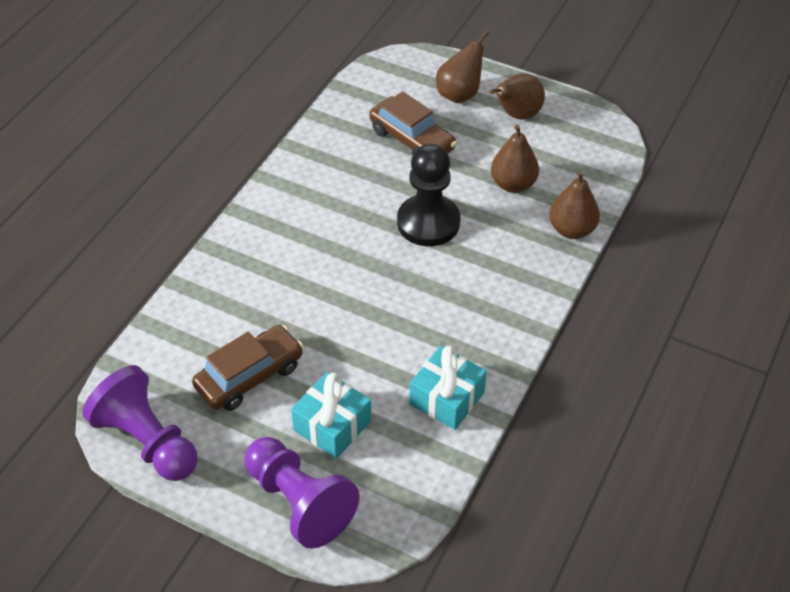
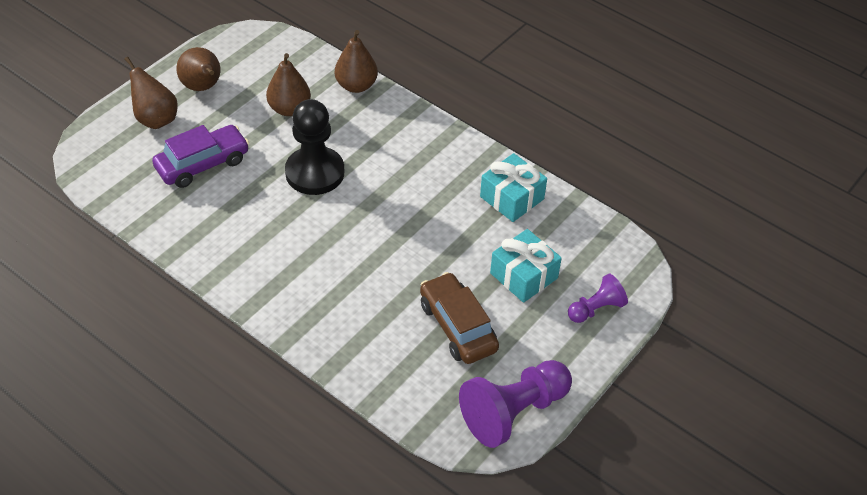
camera: 80 degrees left, 0 degrees up
purple pawn [245,437,360,549] -> purple pawn [568,274,628,323], size x0.56
brown car [369,91,457,155] -> purple car [152,125,249,188]

